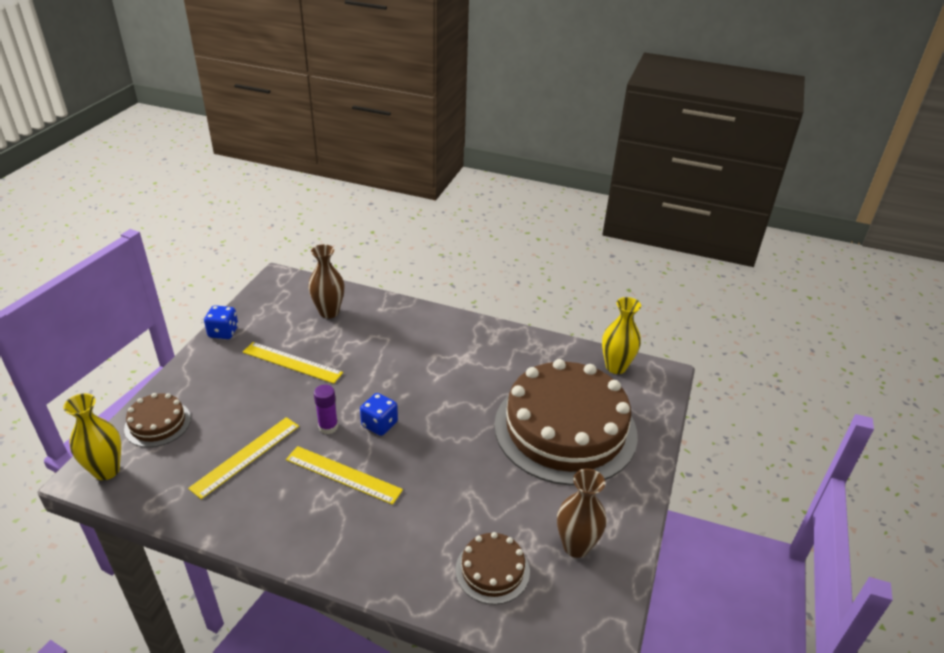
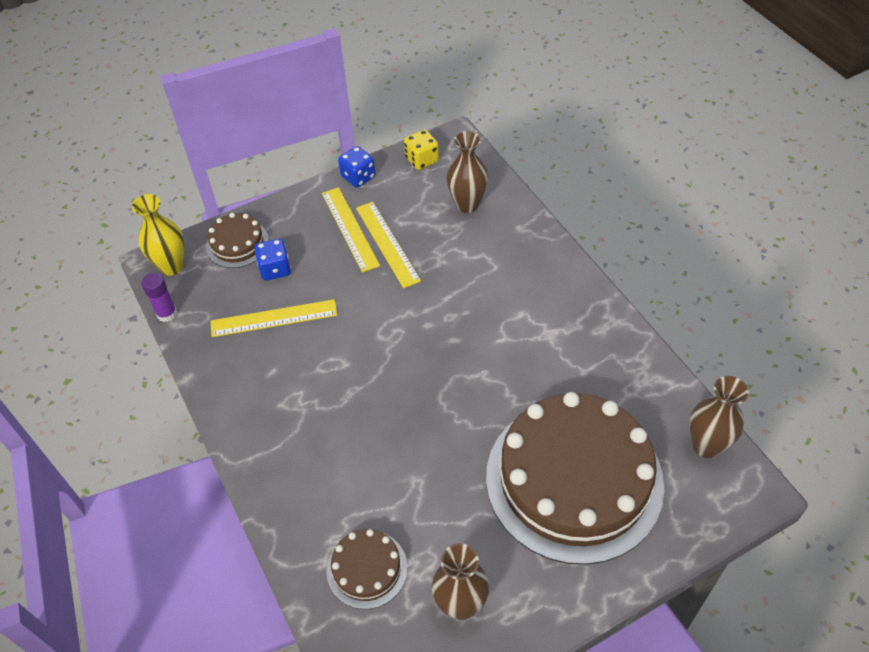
camera: 45 degrees right, 15 degrees up
yellow ruler [286,446,403,505] -> yellow ruler moved to [322,187,380,273]
purple glue stick [314,385,338,434] -> purple glue stick moved to [142,273,177,322]
blue dice [360,393,398,436] -> blue dice moved to [255,239,291,281]
yellow vase [602,297,641,374] -> brown vase [689,376,749,458]
none -> yellow dice [404,129,439,170]

